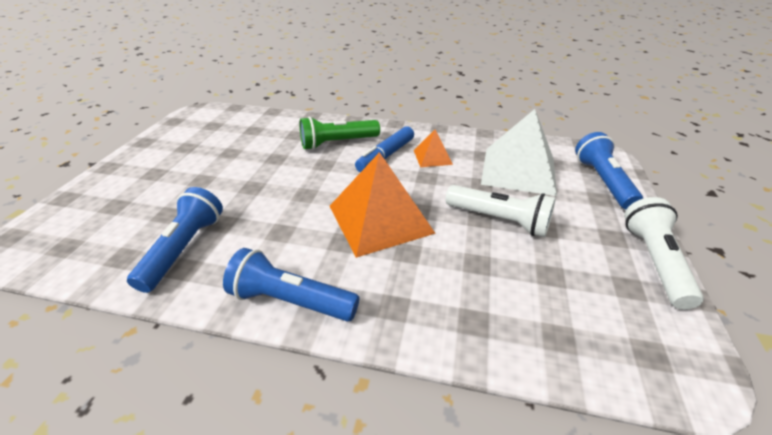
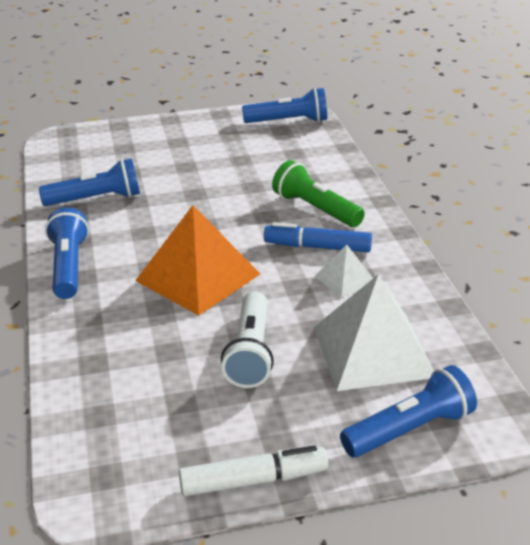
camera: 65 degrees right, 5 degrees down
orange pyramid [414,130,453,167] -> white pyramid [314,244,373,298]
white flashlight [624,197,704,309] -> white marker [179,445,328,496]
none -> blue flashlight [242,88,327,123]

